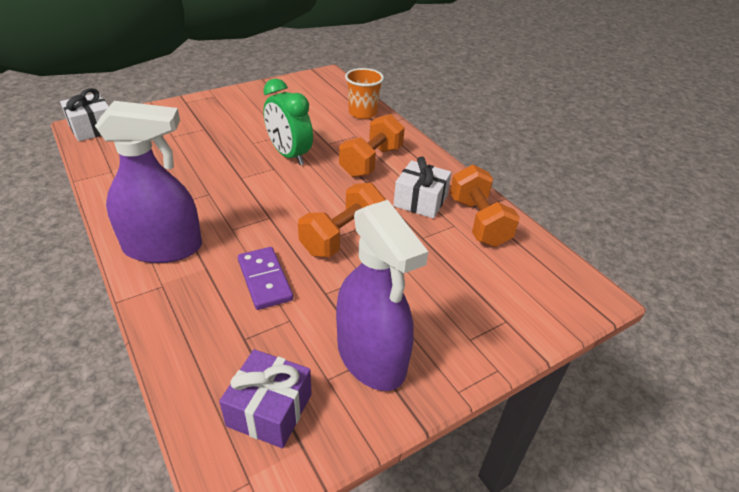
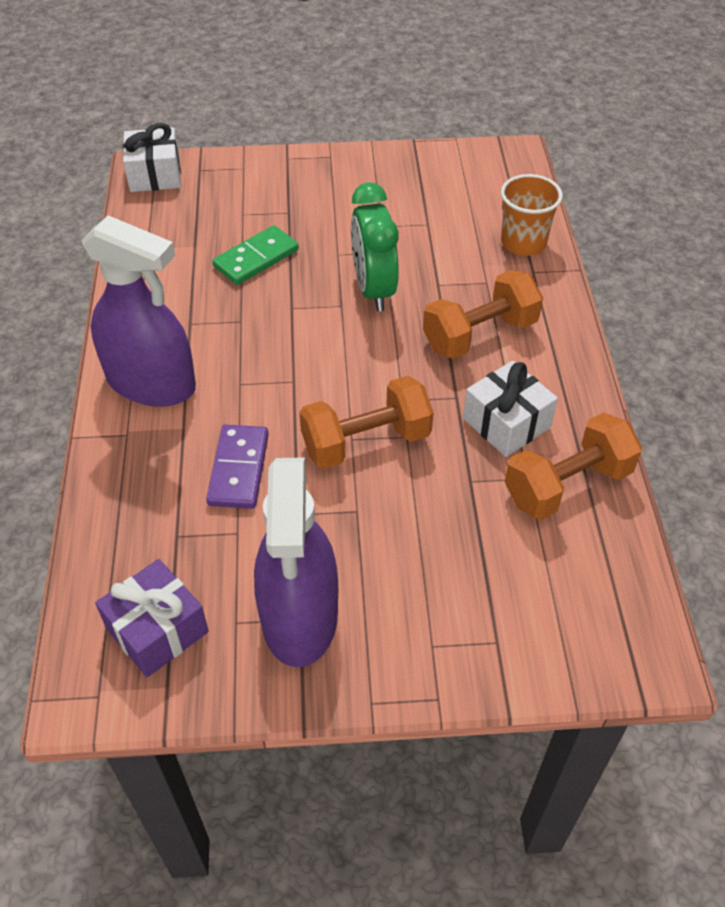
camera: 30 degrees right, 10 degrees up
orange dumbbell [450,165,520,247] -> orange dumbbell turned 45 degrees clockwise [505,412,642,520]
none -> green domino [213,225,299,285]

